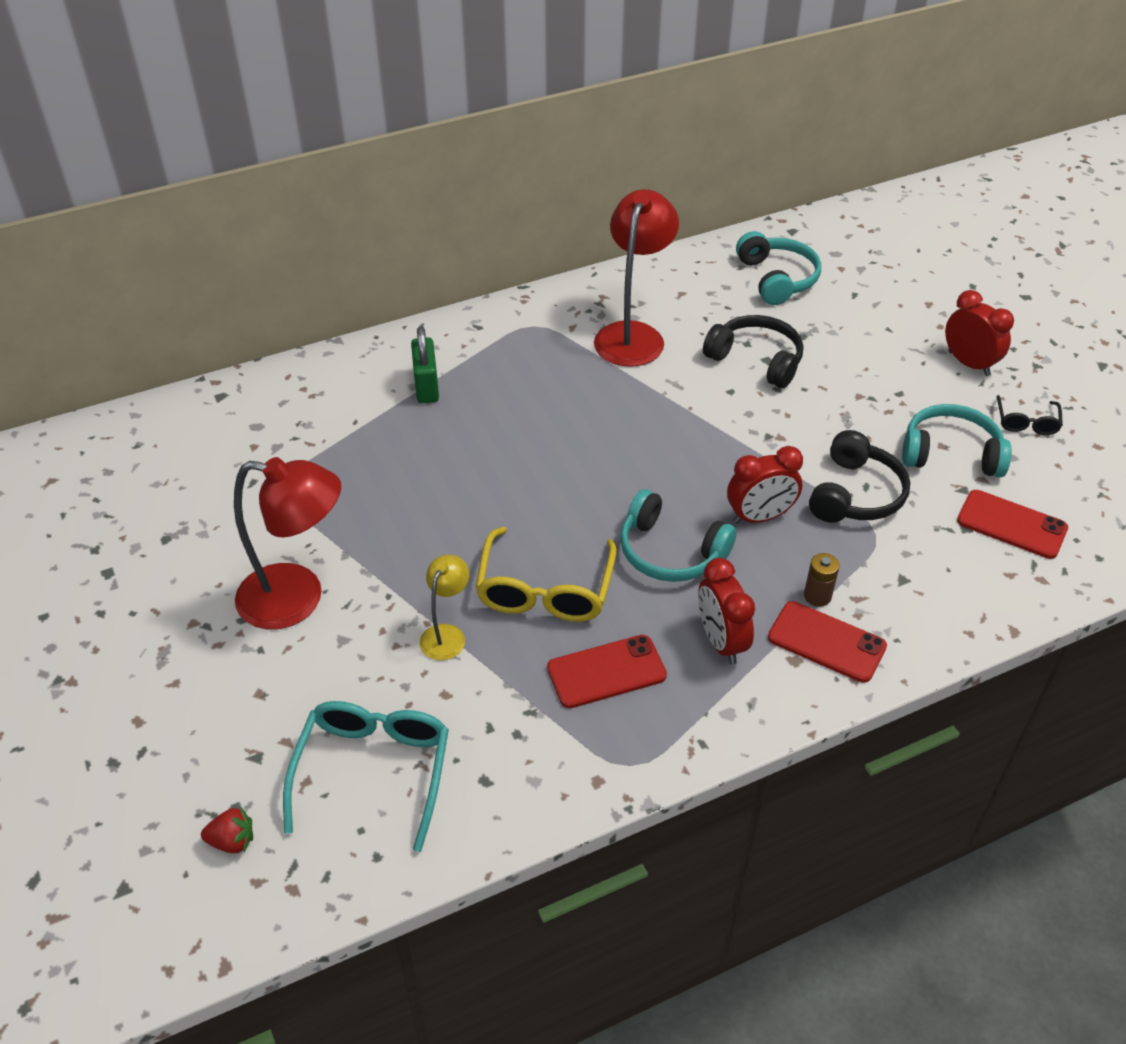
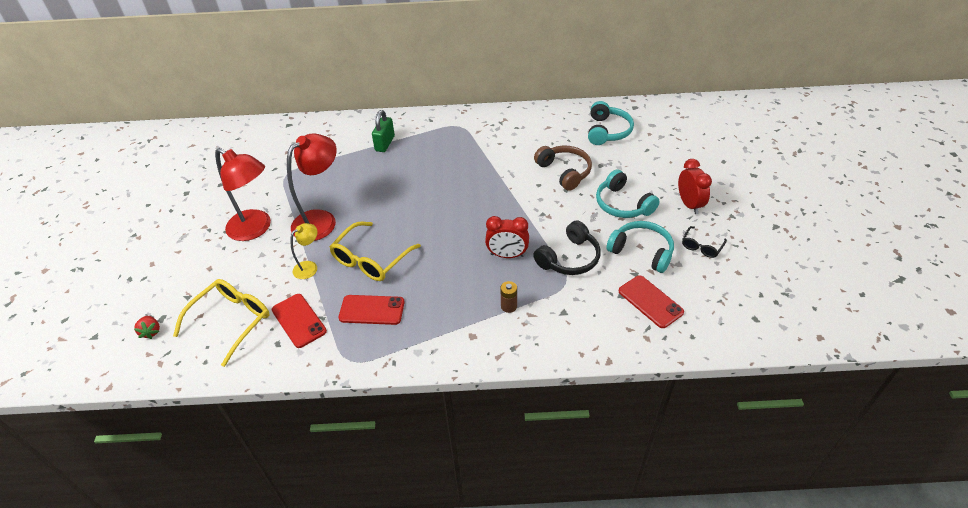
camera: 25 degrees right, 0 degrees up
red strawberry [201,807,253,853] -> red strawberry turned 45 degrees clockwise [134,316,160,339]
turquoise glasses [283,701,449,852] -> yellow glasses [173,279,270,367]
red lamp [594,189,679,367] -> red lamp moved to [287,133,337,241]
turquoise headphones [620,489,736,582] -> turquoise headphones moved to [596,169,660,218]
red clock [698,558,755,664] -> none
black headphones [703,315,803,388] -> brown headphones [534,146,592,191]
red phone [768,601,887,683] -> red phone moved to [272,294,327,348]

